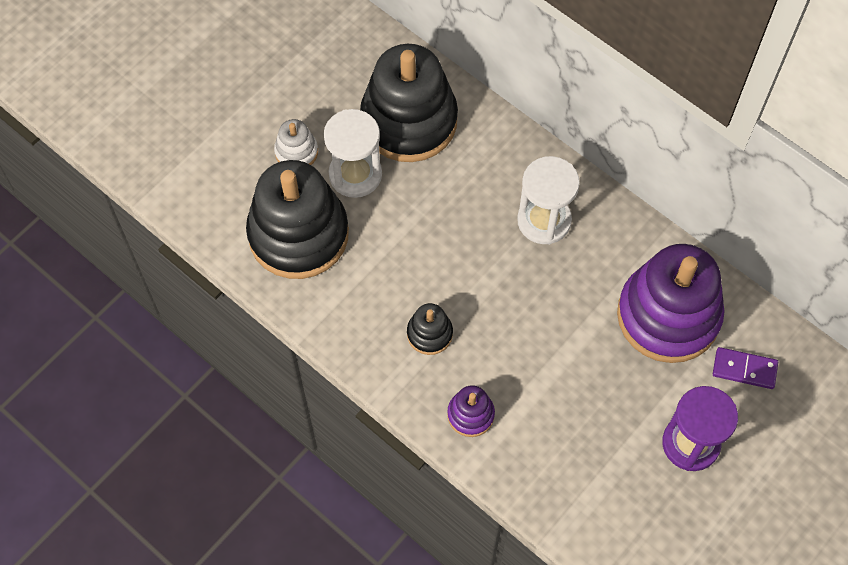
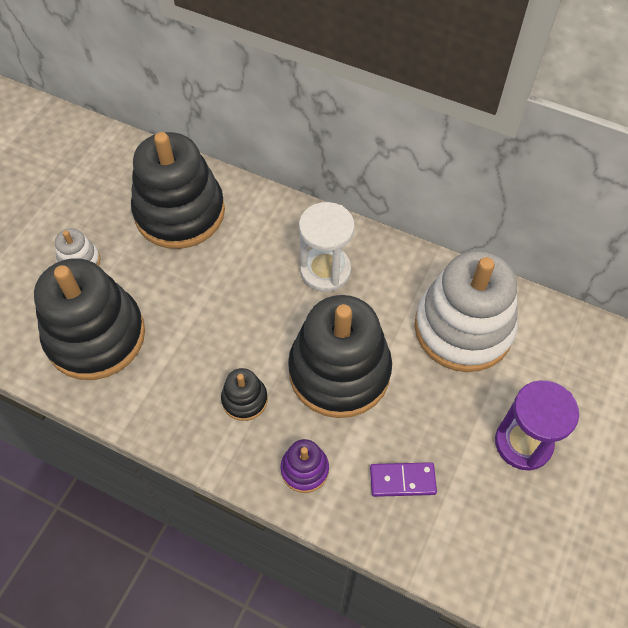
camera: 15 degrees left, 5 degrees down
white hourglass [324,109,382,198] -> none
purple stacking toy [617,244,724,363] -> white stacking toy [414,250,518,372]
purple domino [713,347,778,389] -> purple domino moved to [370,462,437,497]
none -> black stacking toy [288,295,392,418]

